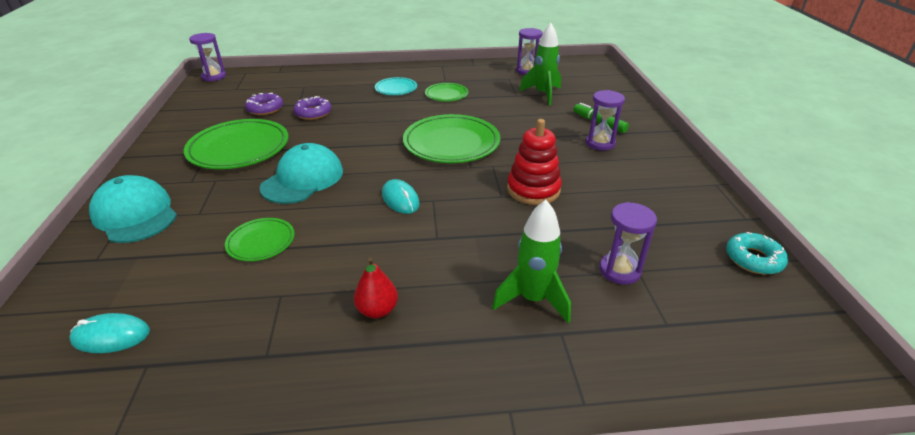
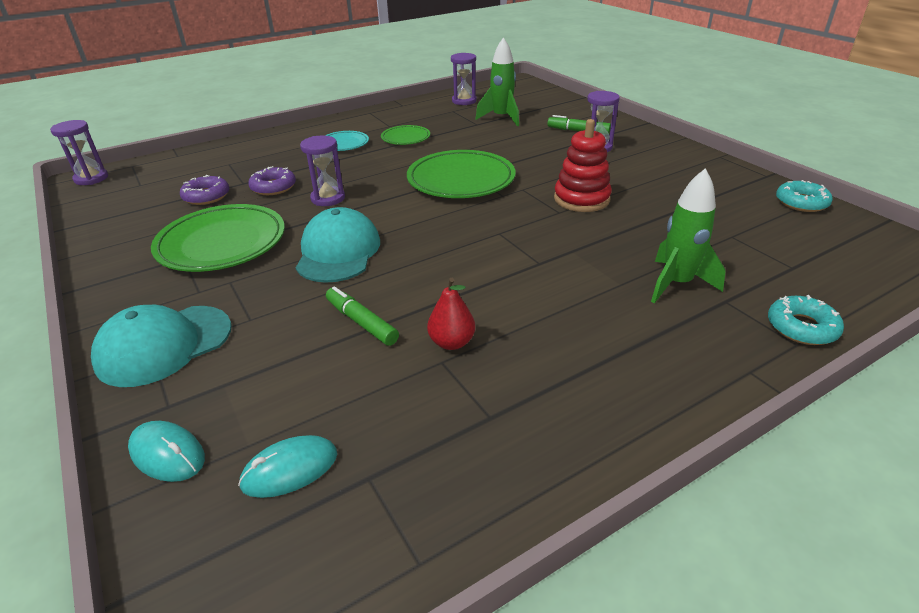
camera: 25 degrees left, 0 degrees up
turquoise cap [89,175,177,243] -> turquoise cap turned 60 degrees counterclockwise [91,305,232,387]
green plate [225,218,295,261] -> green marker [326,286,399,346]
red pear [354,257,398,318] -> red pear moved to [427,278,475,350]
turquoise mouse [382,179,420,214] -> turquoise mouse moved to [128,421,205,482]
purple hourglass [599,202,657,285] -> purple hourglass moved to [300,135,345,206]
none -> turquoise donut [768,295,844,345]

